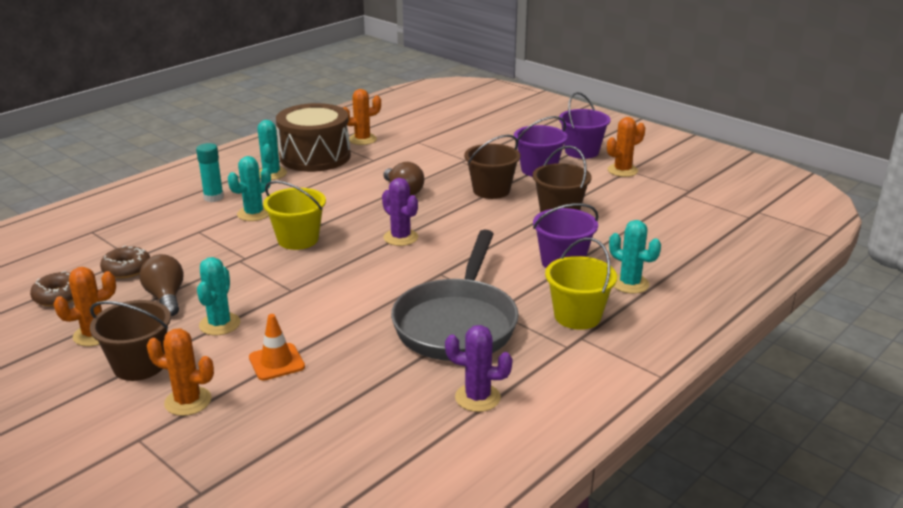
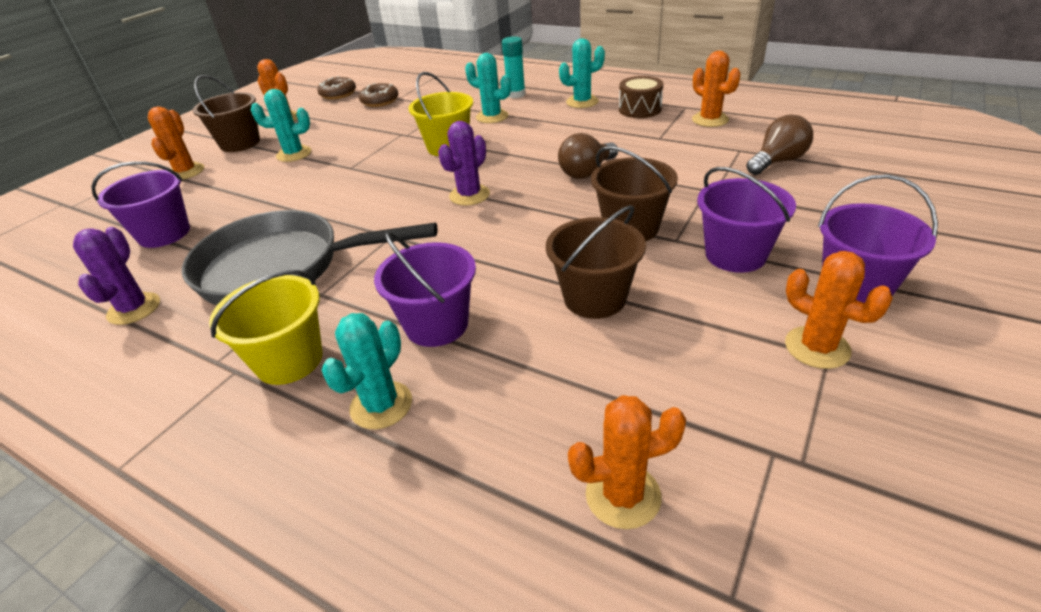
camera: 80 degrees right, 10 degrees up
brown light bulb [139,254,183,316] -> brown light bulb moved to [746,115,813,175]
orange traffic cone [249,314,305,381] -> none
brown drum [276,103,351,172] -> brown drum [619,76,663,118], size x0.52
none -> purple bucket [91,161,190,248]
none -> orange cactus [568,395,686,529]

